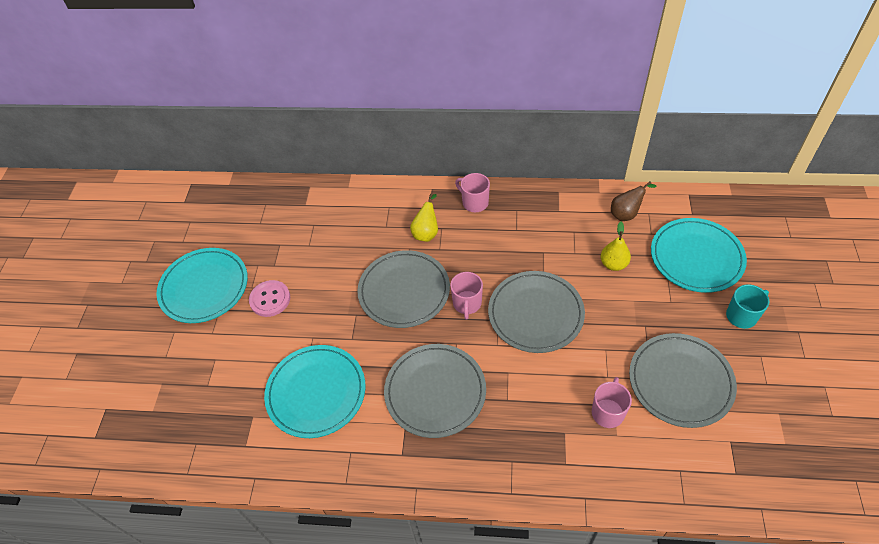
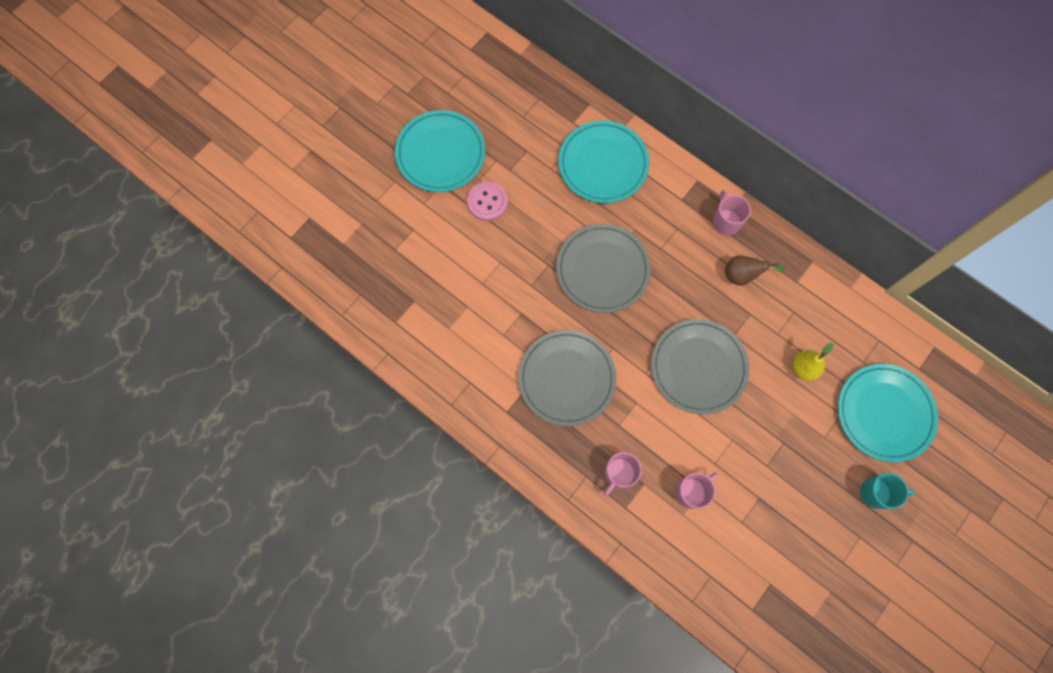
camera: 30 degrees right, 20 degrees up
turquoise plate [264,345,365,438] -> turquoise plate moved to [559,120,649,203]
yellow pear [410,194,438,242] -> none
pink mug [450,272,483,320] -> pink mug moved to [604,452,642,497]
brown pear [611,181,657,221] -> brown pear moved to [725,255,784,286]
grey plate [629,333,737,428] -> none

